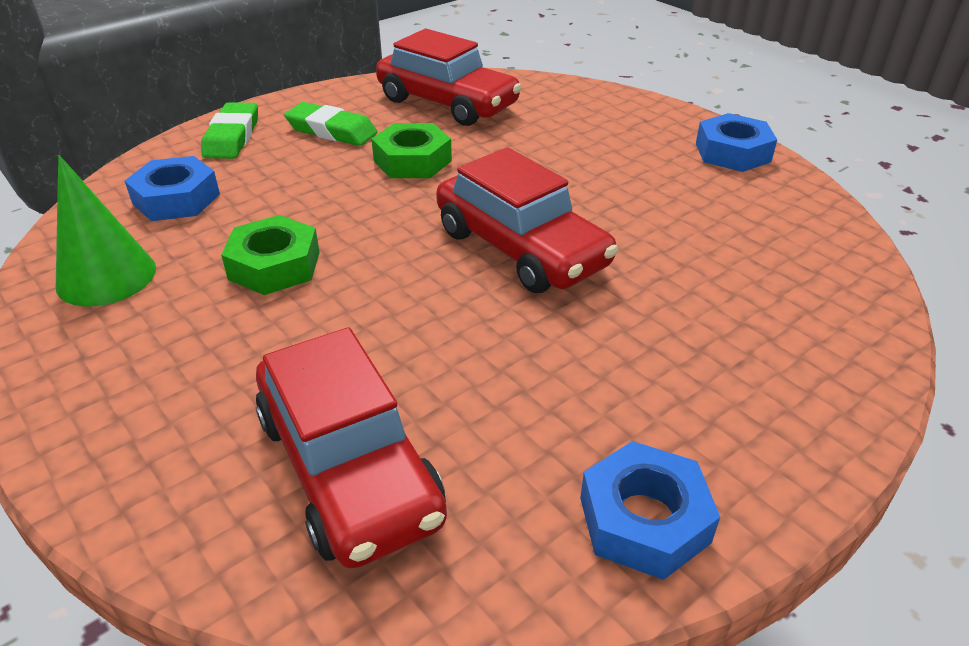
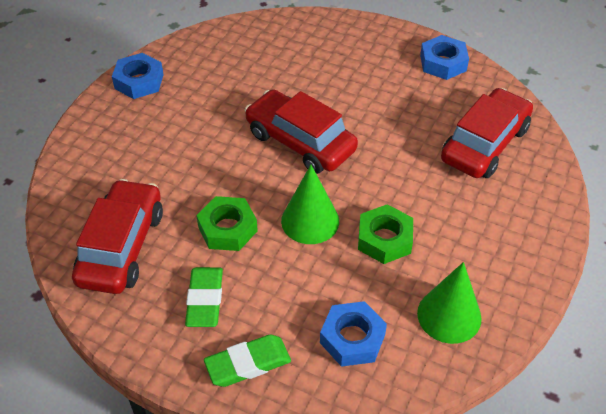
camera: 115 degrees left, 10 degrees up
red car [436,147,618,293] -> red car turned 75 degrees counterclockwise [245,89,358,174]
none -> green cone [281,165,339,244]

